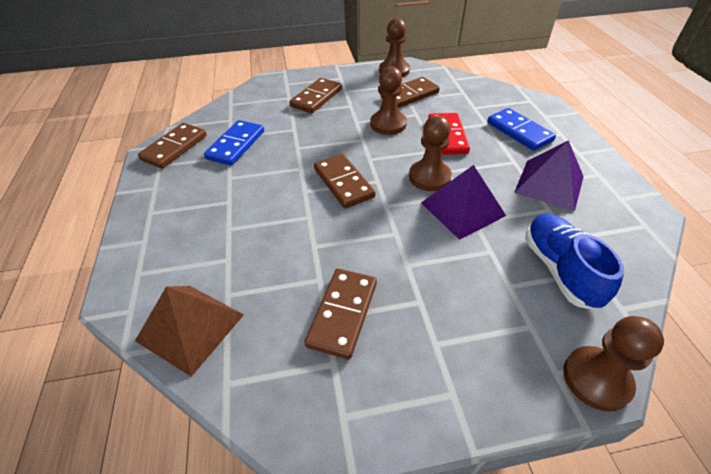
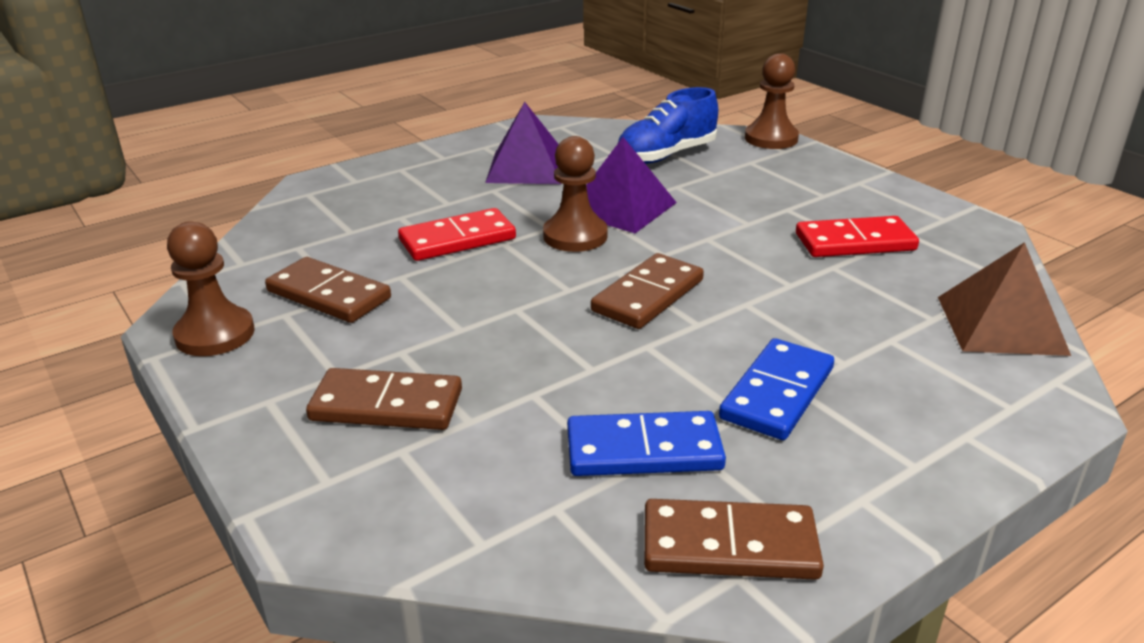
camera: 115 degrees left, 15 degrees down
brown domino [304,268,377,359] -> red domino [796,216,919,257]
brown pawn [370,66,407,135] -> none
blue domino [487,108,556,151] -> blue domino moved to [719,338,834,440]

